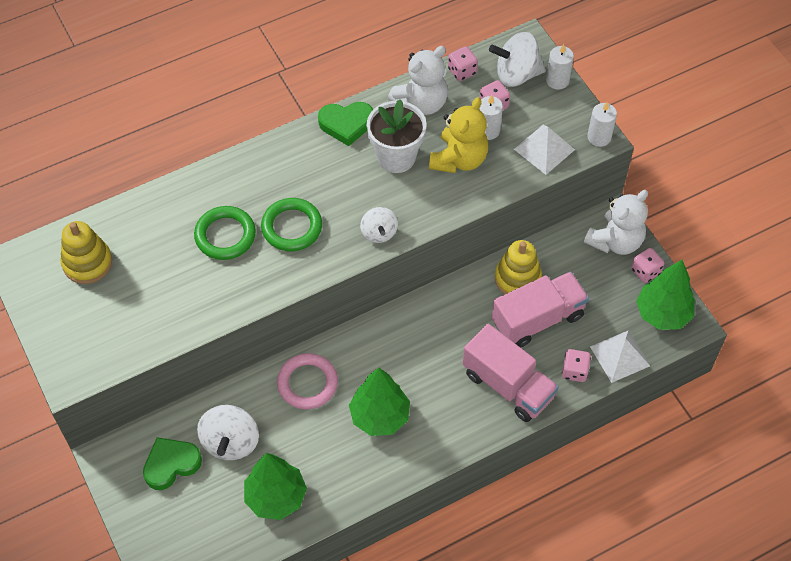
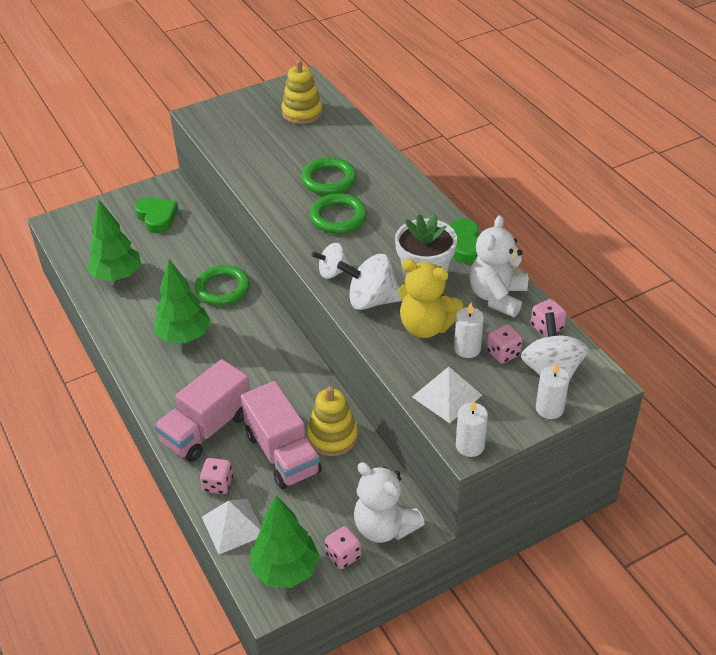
camera: 90 degrees right, 15 degrees down
white spinning top [197,405,259,460] -> white spinning top moved to [337,254,403,310]
pink ring [277,353,338,409] -> green ring [195,265,250,306]
white teddy bear [388,46,448,115] -> white teddy bear turned 60 degrees clockwise [470,215,528,317]

